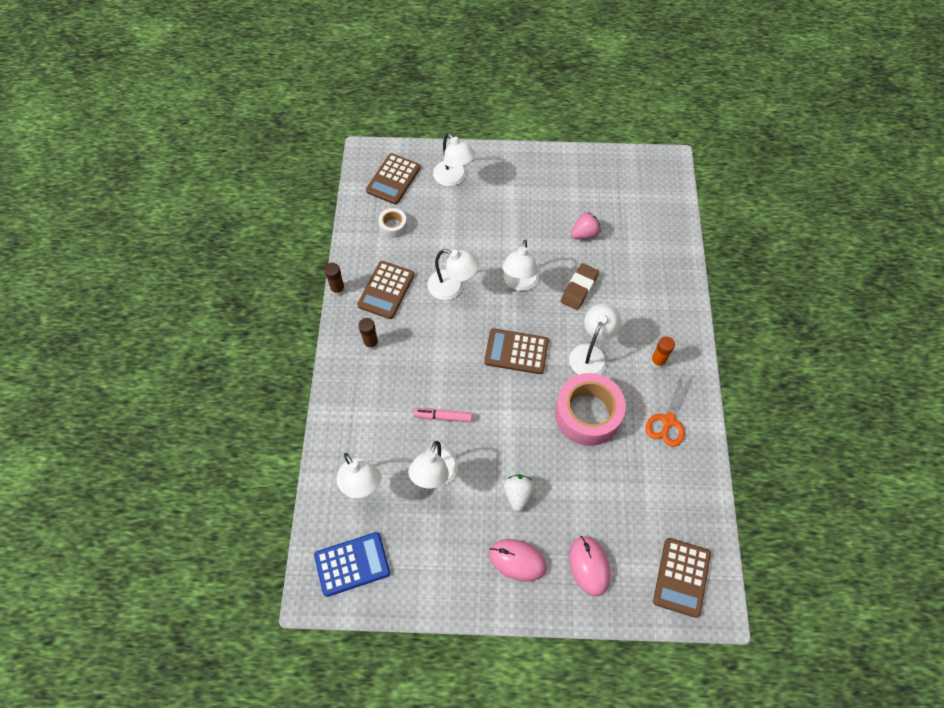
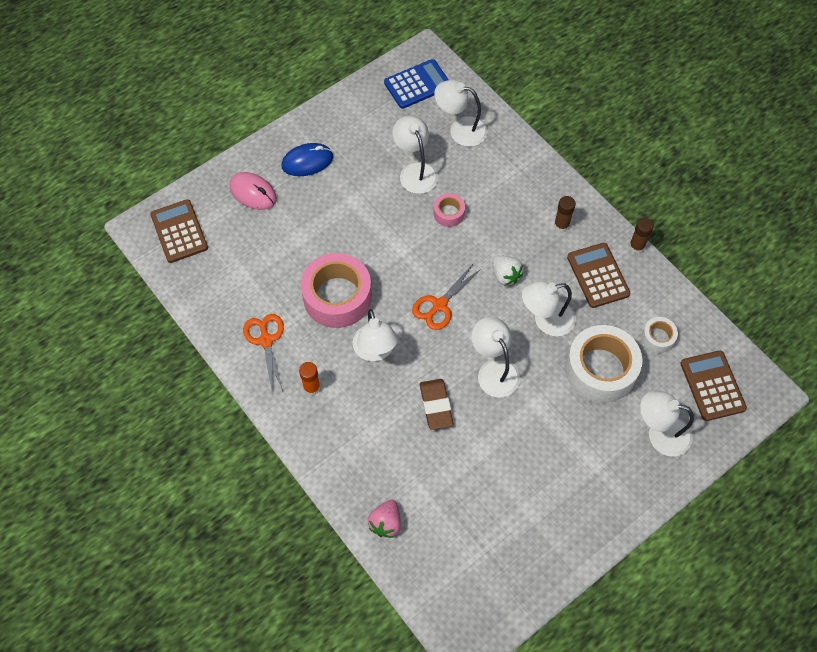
camera: 140 degrees right, 0 degrees up
blue calculator [314,532,390,597] -> blue calculator turned 150 degrees counterclockwise [384,59,449,109]
pink marker [414,409,472,422] -> pink tape [434,193,465,227]
brown calculator [484,328,549,374] -> orange scissors [412,264,481,330]
pink mouse [489,539,547,582] -> blue mouse [281,143,333,176]
white strawberry [504,475,535,512] -> white strawberry moved to [492,255,523,286]
pink strawberry [571,212,601,239] -> pink strawberry moved to [368,500,401,538]
none -> white tape [565,325,642,403]

